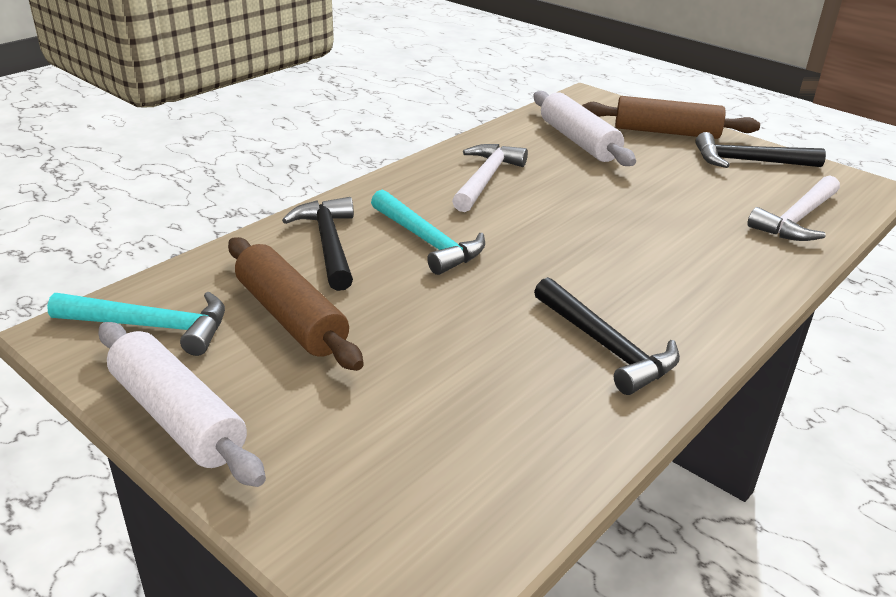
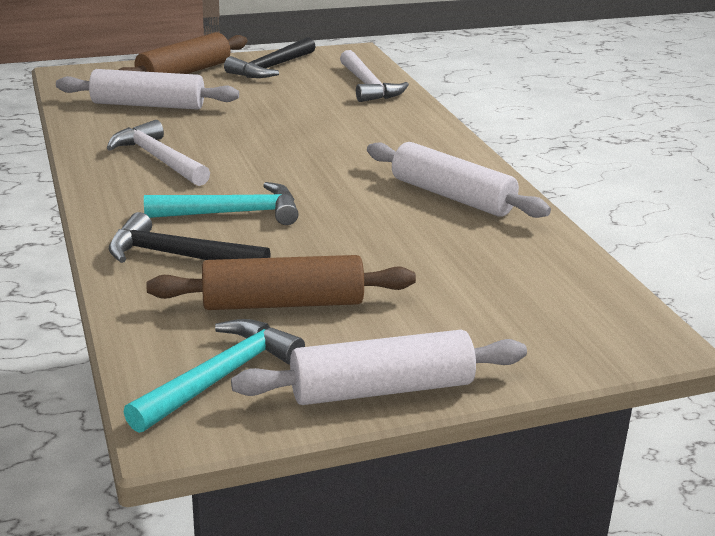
camera: 60 degrees left, 5 degrees down
black hammer [534,277,680,395] -> white rolling pin [367,142,551,218]

